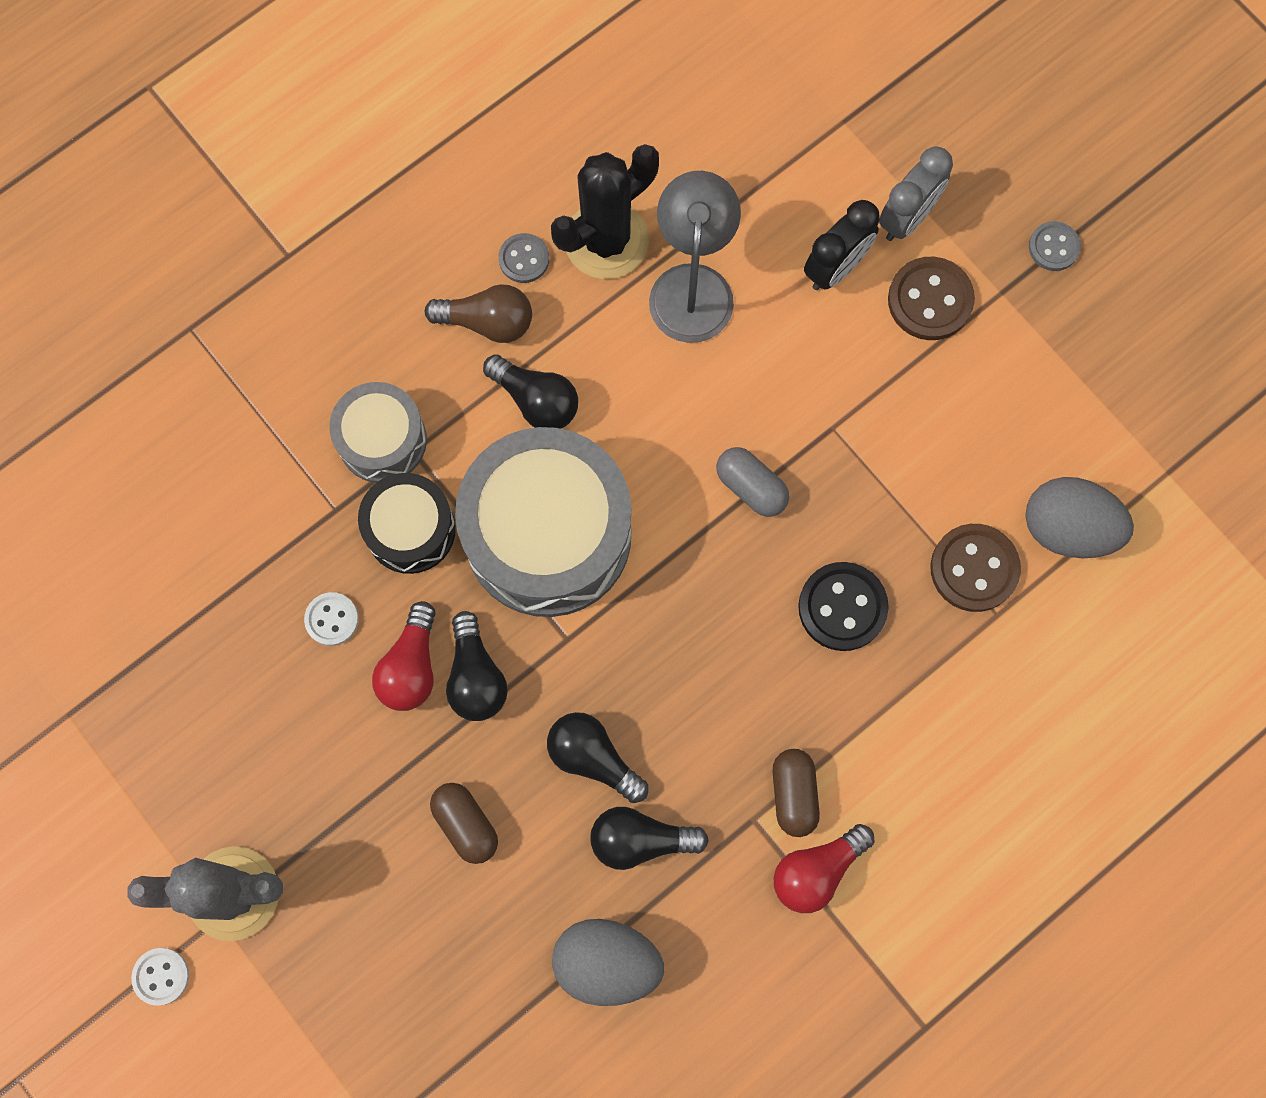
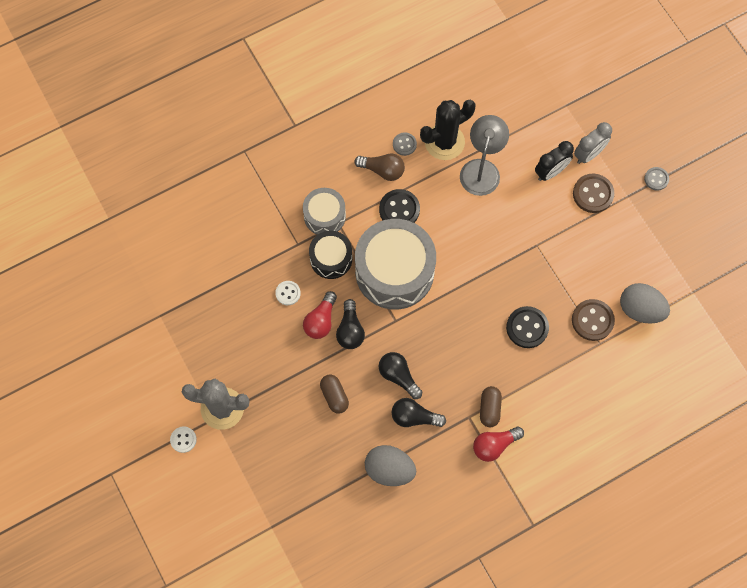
camera: 10 degrees right, 5 degrees down
black light bulb [483,354,578,429] -> black button [379,189,420,223]
grey capsule [716,447,789,517] -> none

